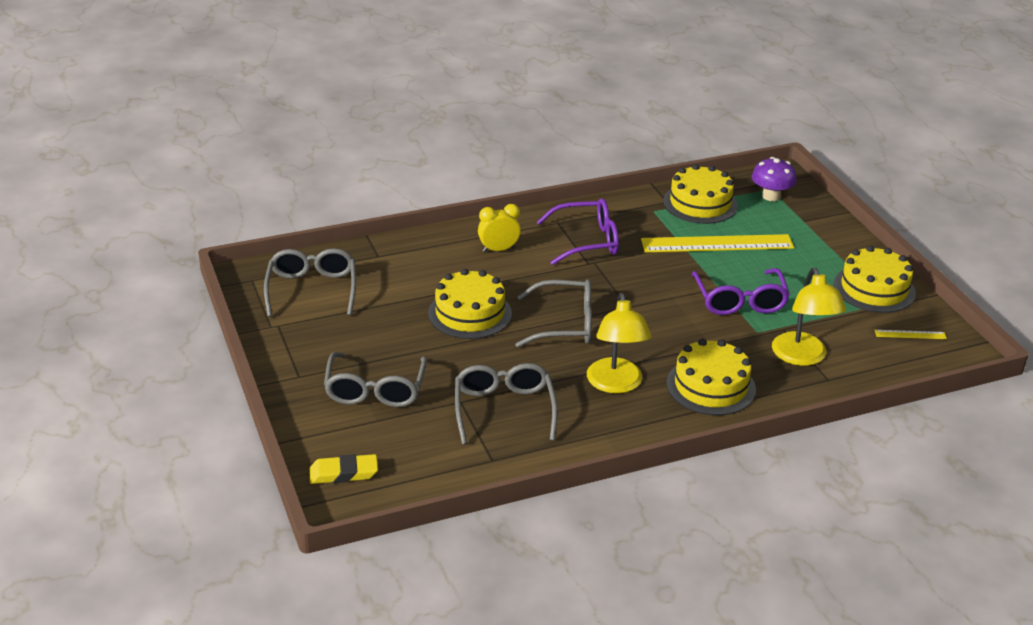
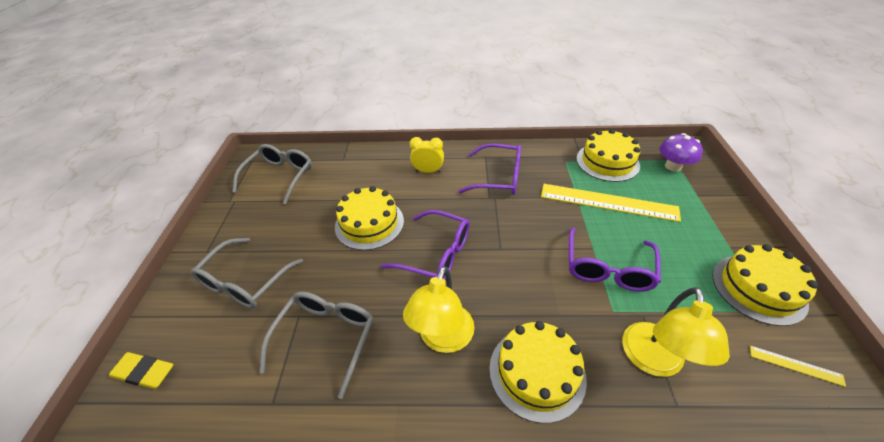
camera: 25 degrees right, 10 degrees up
grey glasses [515,279,592,347] -> purple glasses [381,210,470,280]

